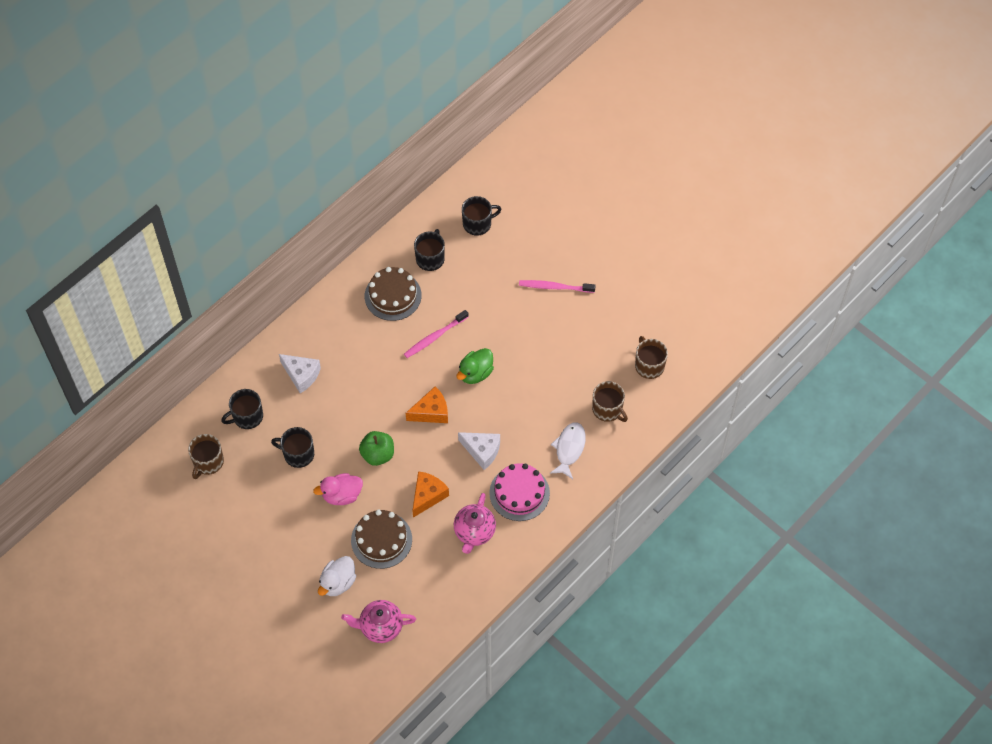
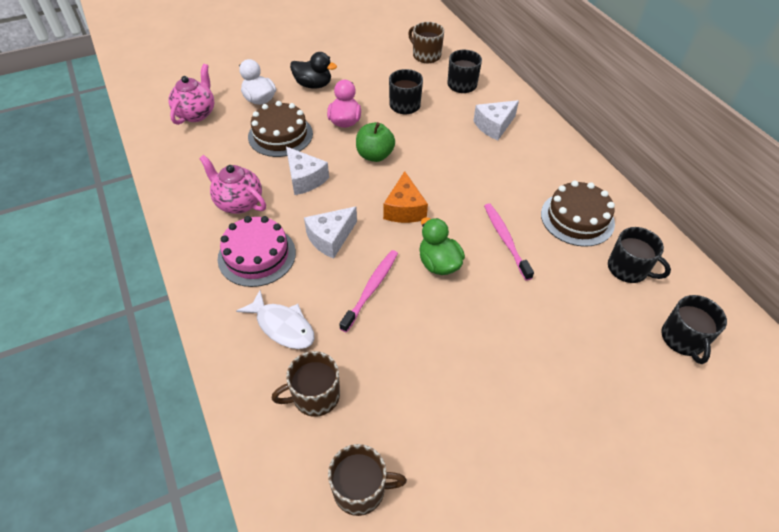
camera: 110 degrees right, 10 degrees down
orange cheese [412,471,449,518] -> white cheese [286,147,329,195]
pink toothbrush [519,280,596,293] -> pink toothbrush moved to [339,250,398,333]
none -> black duck [290,52,337,89]

